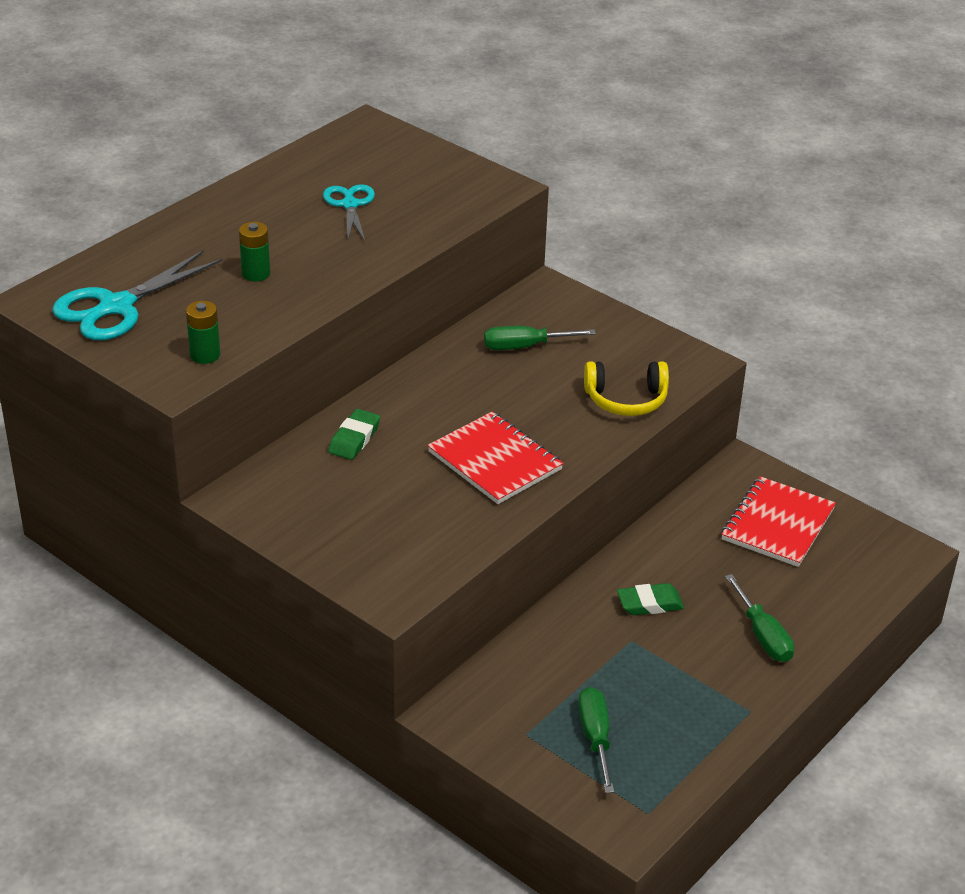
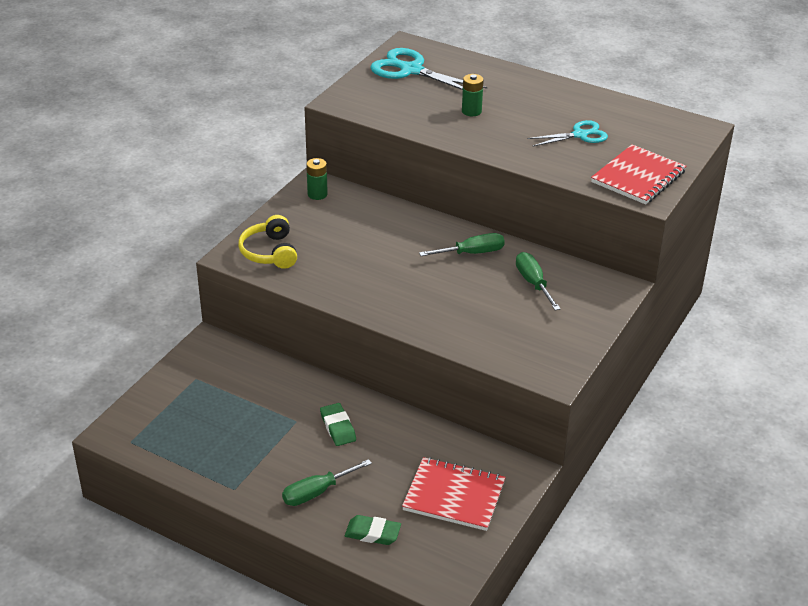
camera: 80 degrees right, 0 degrees up
green battery [186,301,220,364] -> green battery moved to [306,158,328,200]
green eraser [328,409,380,460] -> green eraser moved to [345,515,401,545]
red notebook [427,412,563,504] -> red notebook moved to [591,144,686,205]
green screwdriver [578,687,614,793] -> green screwdriver moved to [419,233,505,256]
yellow headphones [584,361,669,416] -> yellow headphones moved to [238,215,297,269]

